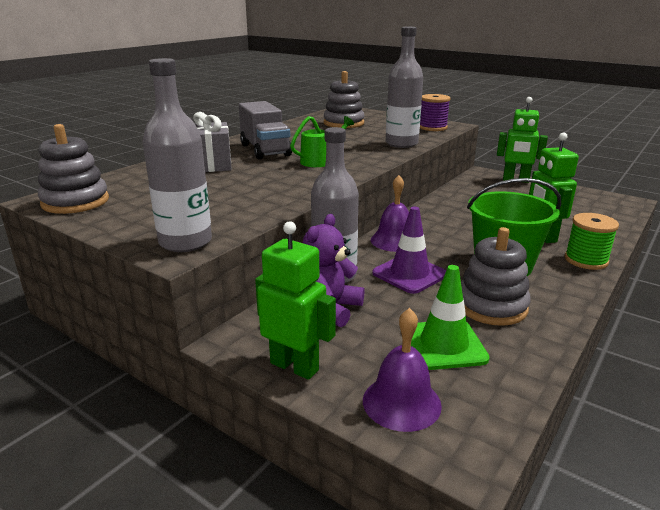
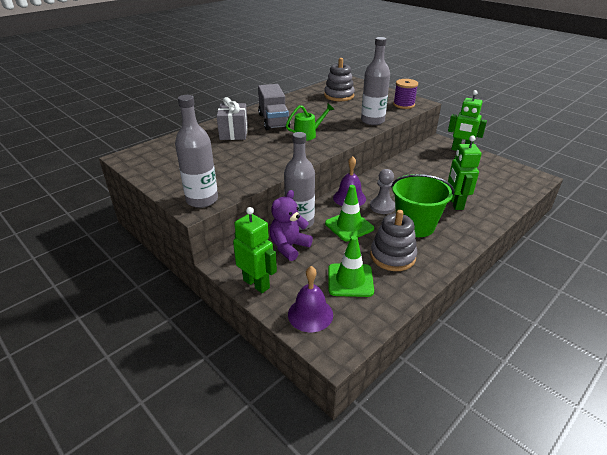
camera: 10 degrees right, 10 degrees up
grey stacking toy [38,124,109,214] -> none
purple traffic cone [372,207,446,294] -> green traffic cone [325,185,374,241]
green spool [565,213,619,270] -> none
none -> grey pawn [370,169,395,214]

